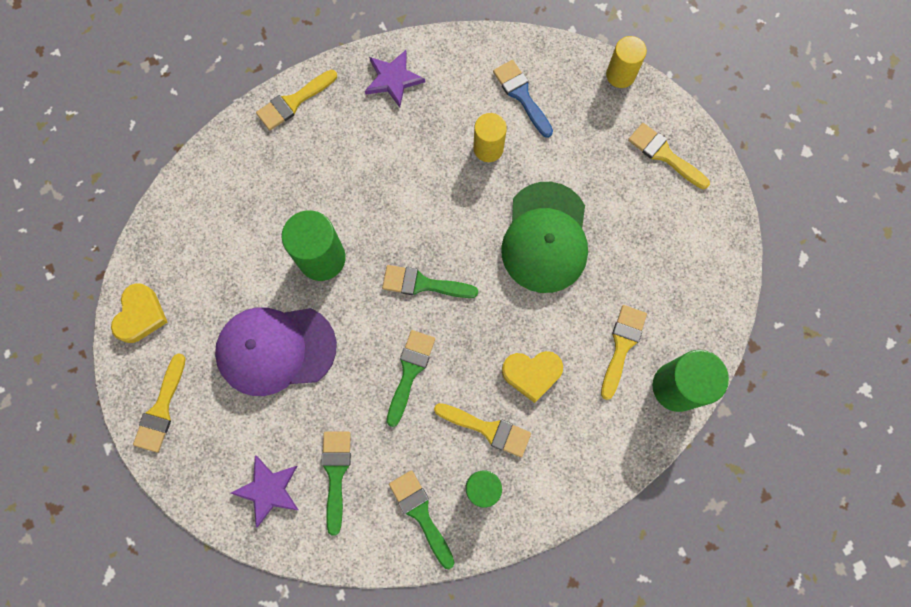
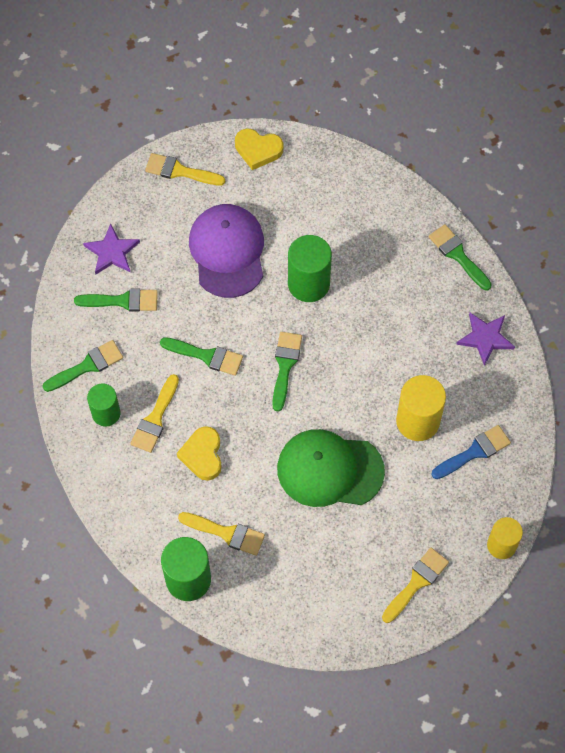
camera: 90 degrees right, 10 degrees down
yellow brush [256,70,337,131] -> green brush [429,224,492,290]
yellow cylinder [473,113,507,162] -> yellow cylinder [396,375,446,441], size x1.52

